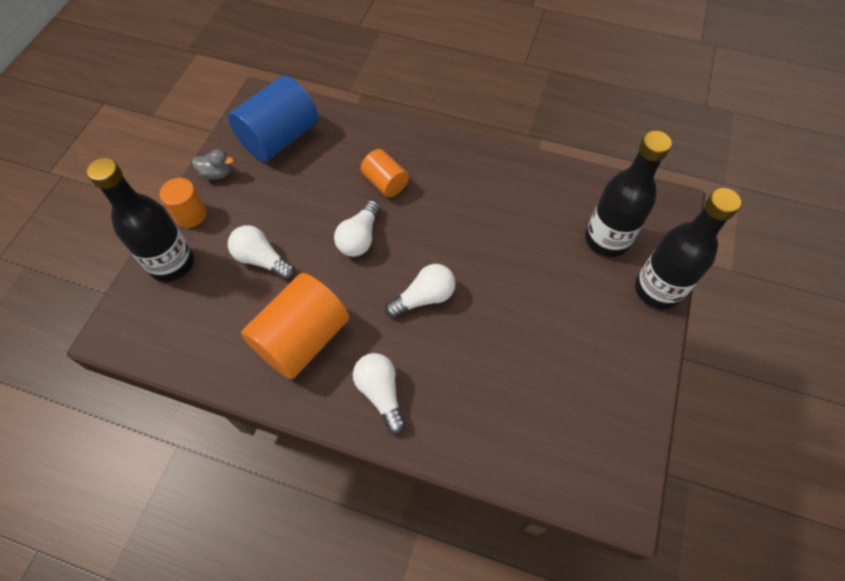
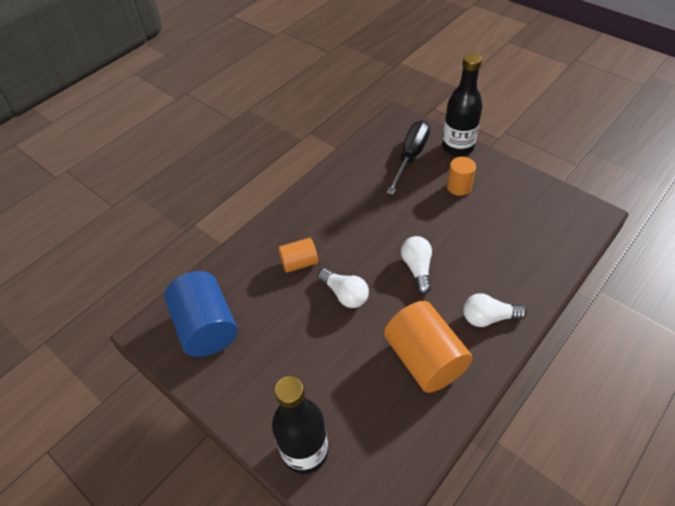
camera: 65 degrees left, 10 degrees down
orange cylinder [160,178,207,228] -> orange cylinder moved to [447,157,476,196]
grey duck [192,149,234,179] -> none
white light bulb [228,225,295,280] -> none
black bottle [585,131,672,257] -> black screwdriver [387,120,430,195]

